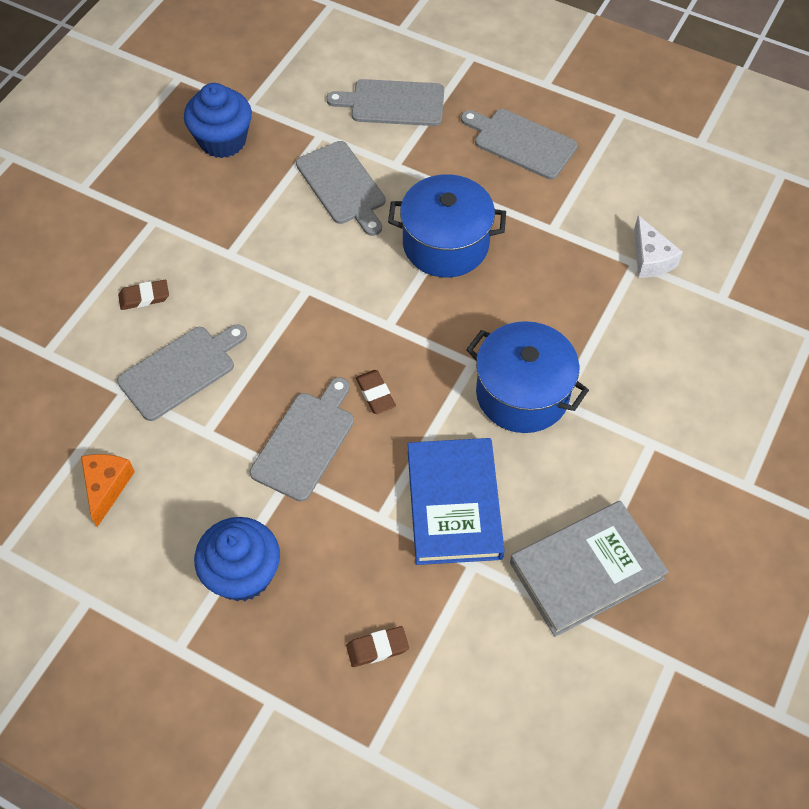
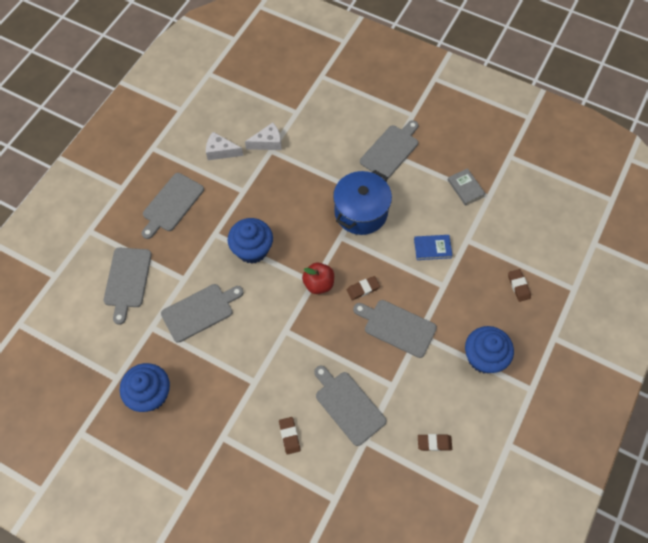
camera: 90 degrees left, 5 degrees up
orange cheese [81,454,135,527] -> brown eraser [418,434,452,451]
blue pot [388,174,506,277] -> blue cupcake [228,218,273,264]
blue book [408,438,505,565] -> blue book [414,235,453,260], size x0.51
grey book [510,501,669,637] -> grey book [448,168,486,206], size x0.51
none -> white cheese [206,132,243,160]
none -> red apple [302,263,334,294]
none -> grey cutting board [360,120,418,180]

